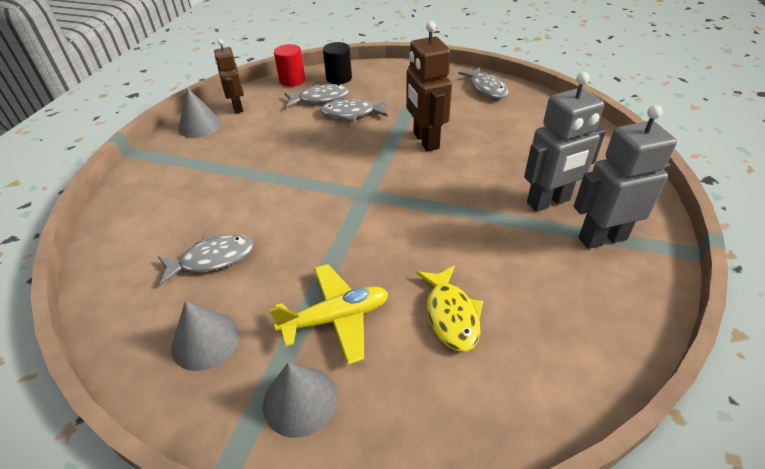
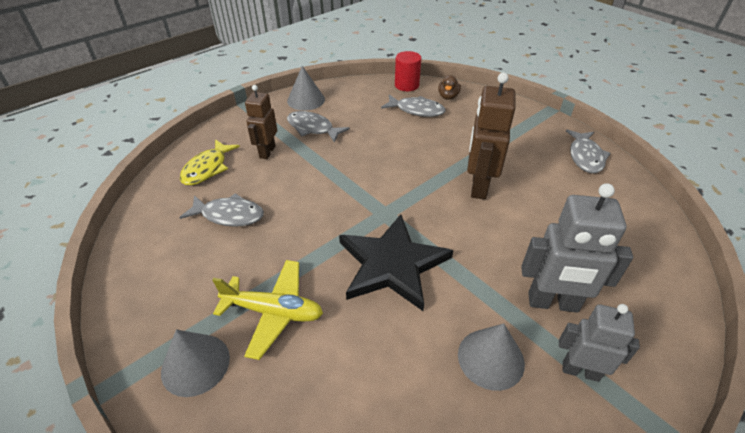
camera: 30 degrees right, 0 degrees up
grey cone [171,300,240,371] -> grey cone moved to [458,323,525,391]
brown robot [214,39,244,113] -> brown robot moved to [245,85,277,159]
grey fish [320,99,388,122] -> grey fish moved to [287,111,350,143]
black cylinder [323,42,352,84] -> brown duck [438,75,461,100]
yellow fish [416,265,483,352] -> yellow fish moved to [180,139,240,185]
grey robot [574,105,677,249] -> grey robot [559,304,640,382], size x0.65
none -> black star [339,214,453,311]

